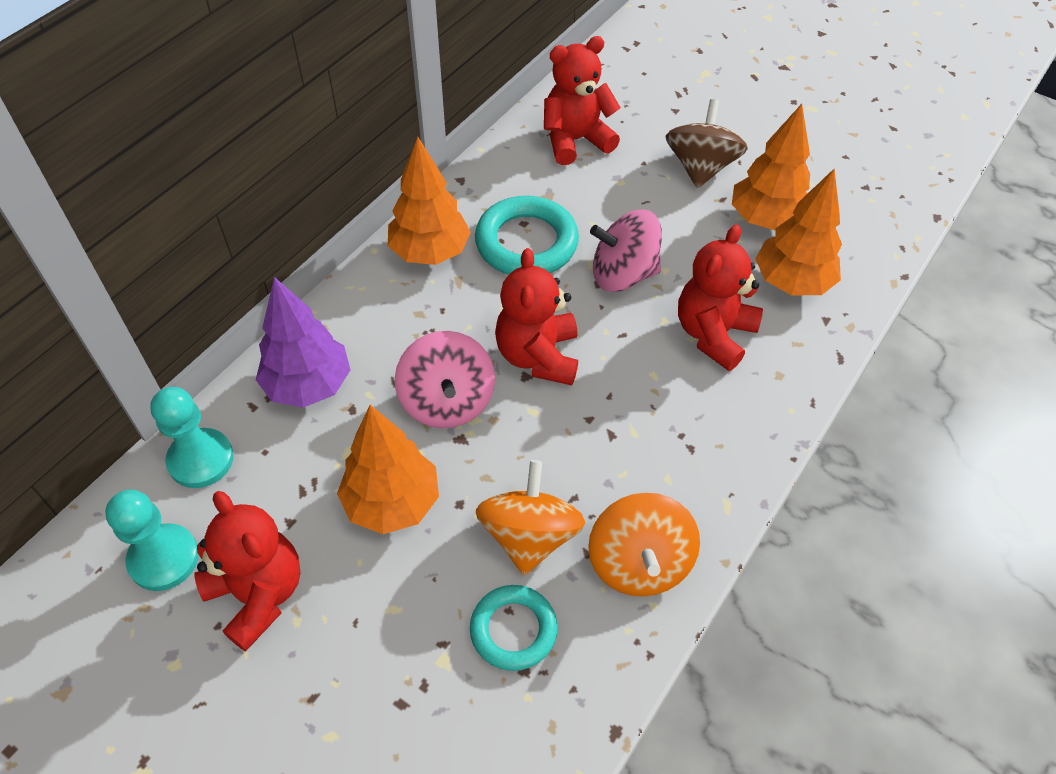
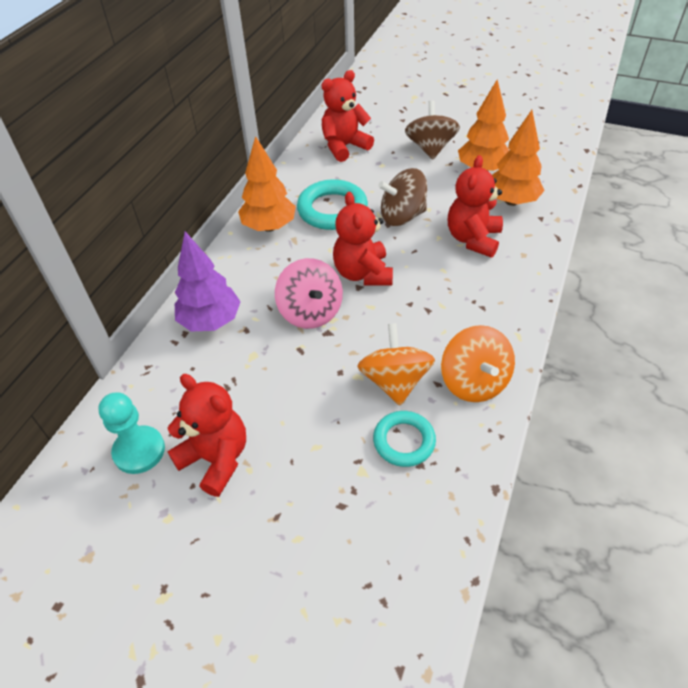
camera: 10 degrees left, 5 degrees down
turquoise pawn [150,387,234,488] -> none
orange tree [337,405,439,534] -> none
pink spinning top [590,210,662,292] -> brown spinning top [378,168,427,226]

